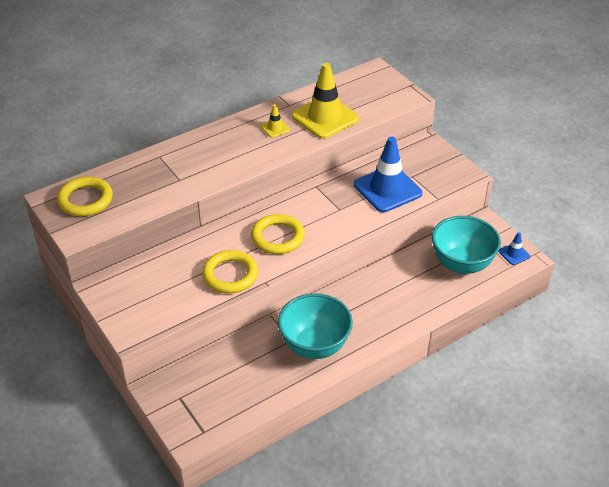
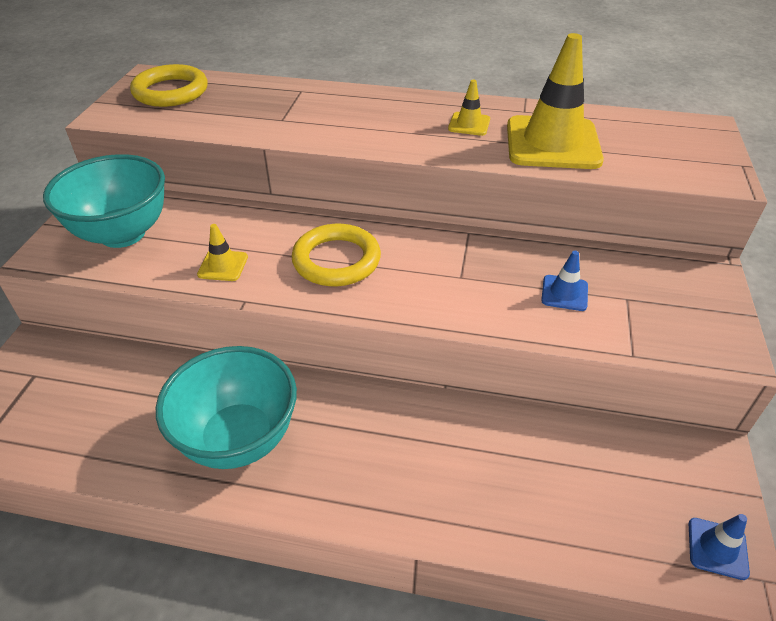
camera: 45 degrees right, 0 degrees up
yellow ring [202,250,258,293] -> yellow traffic cone [197,224,248,281]
blue traffic cone [354,137,422,212] -> blue traffic cone [541,251,588,311], size x0.45
turquoise bowl [432,216,501,274] -> turquoise bowl moved to [43,154,165,248]

